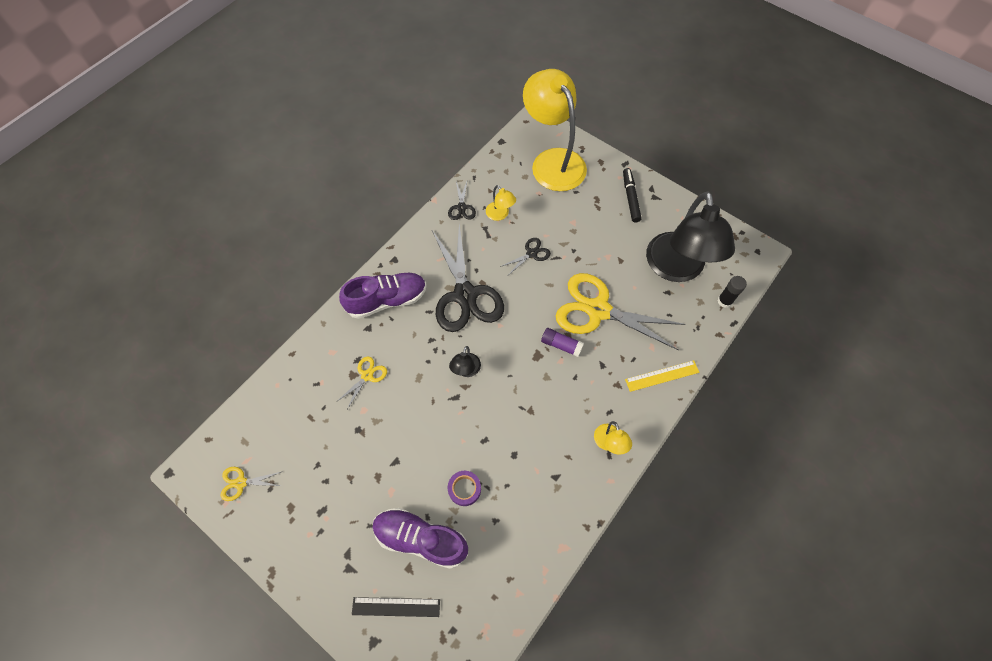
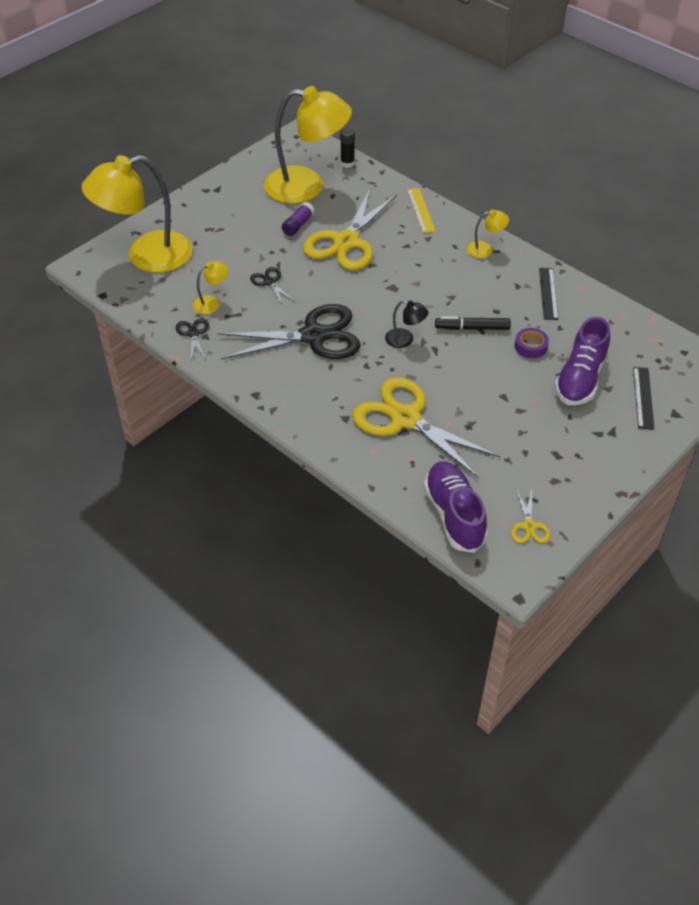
camera: 85 degrees left, 15 degrees down
yellow scissors [336,356,387,409] -> yellow scissors [352,377,500,479], size x2.30
purple shoe [339,272,427,319] -> purple shoe moved to [424,462,488,553]
black scissors [448,179,476,220] -> black scissors turned 105 degrees counterclockwise [176,318,209,360]
purple glue stick [541,328,584,357] -> purple glue stick moved to [282,202,315,236]
black marker [623,168,642,223] -> black marker moved to [435,316,511,330]
black lamp [646,191,735,282] -> yellow lamp [264,86,352,204]
none -> black ruler [539,268,558,320]

